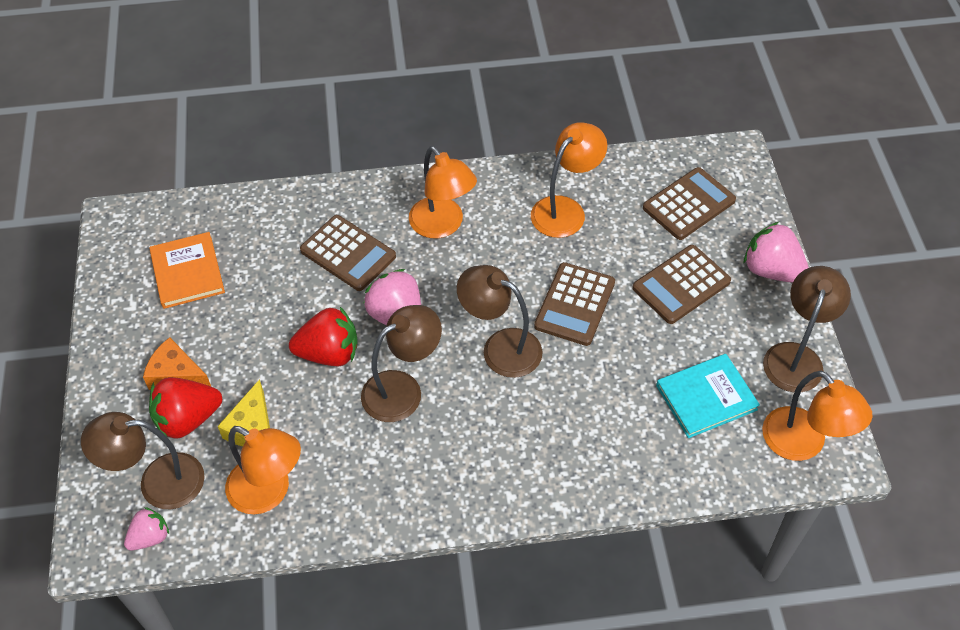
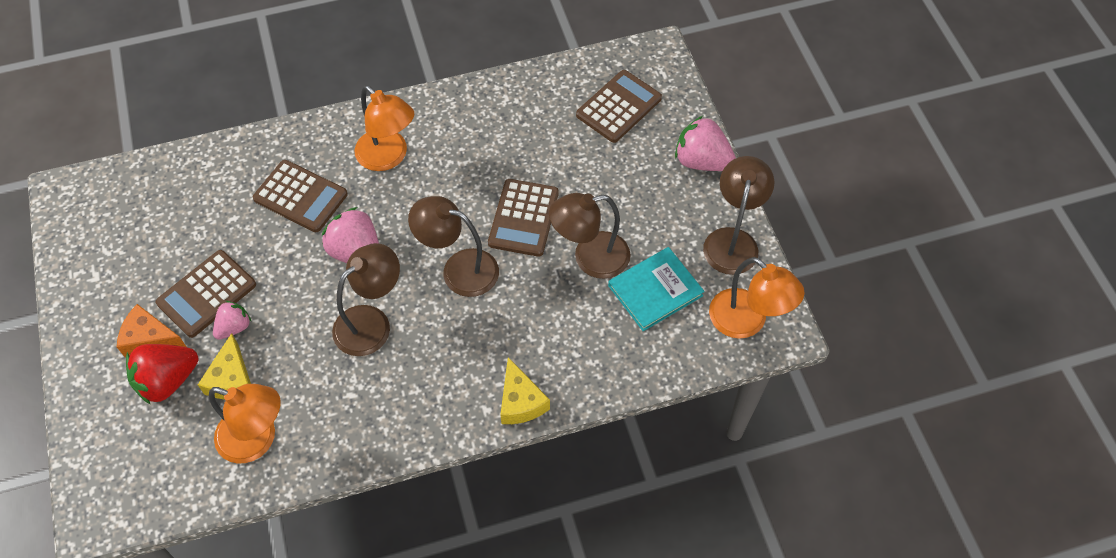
camera: 10 degrees left, 5 degrees up
brown lamp [81,412,205,509] -> brown lamp moved to [549,193,631,279]
pink strawberry [124,507,169,550] -> pink strawberry moved to [213,301,252,340]
orange book [149,232,225,309] -> none
red strawberry [289,307,358,366] -> none
orange lamp [531,122,607,238] -> none
brown calculator [632,245,731,324] -> brown calculator moved to [156,250,256,338]
none -> yellow cheese [500,357,550,424]

